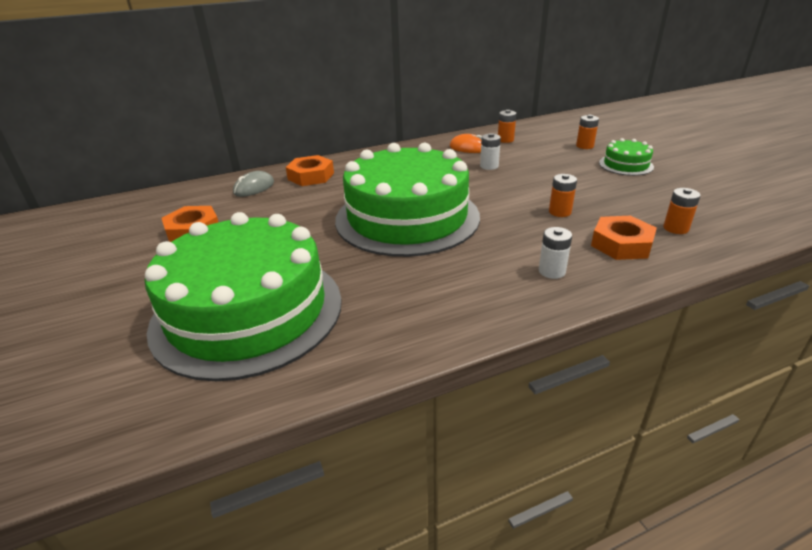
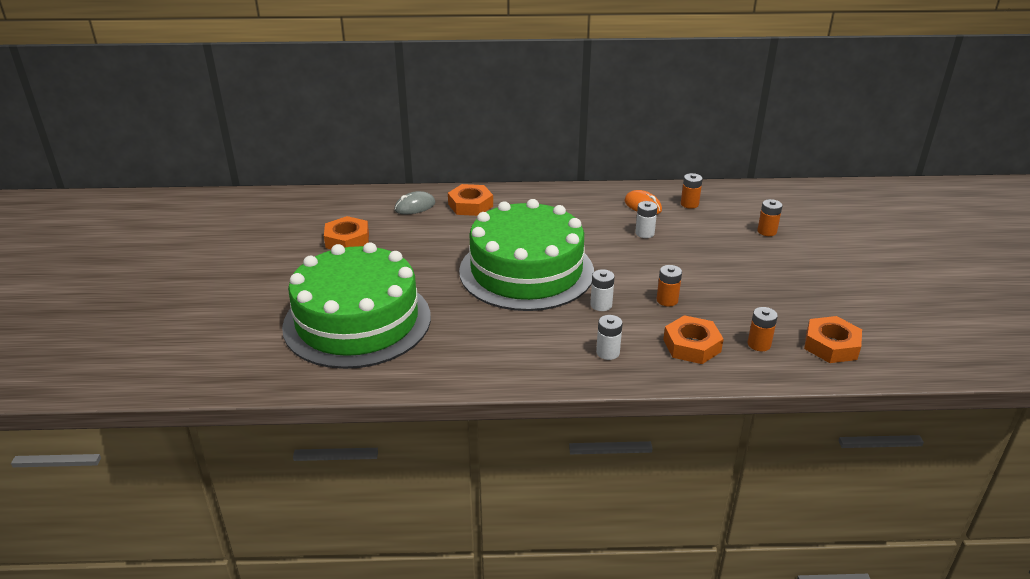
camera: 20 degrees right, 0 degrees up
green cake [599,138,654,176] -> none
none -> white battery [590,269,615,311]
none -> orange nut [804,316,862,363]

